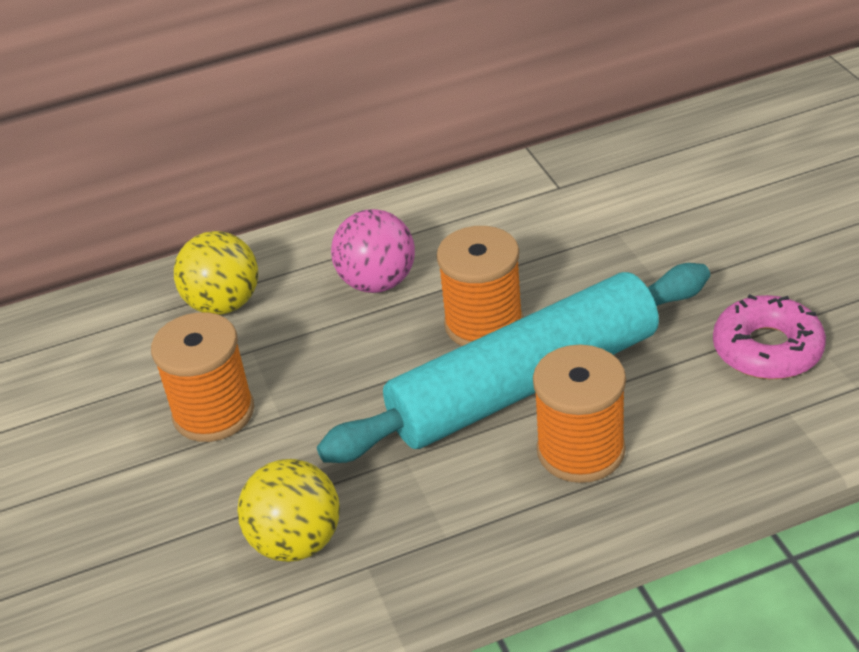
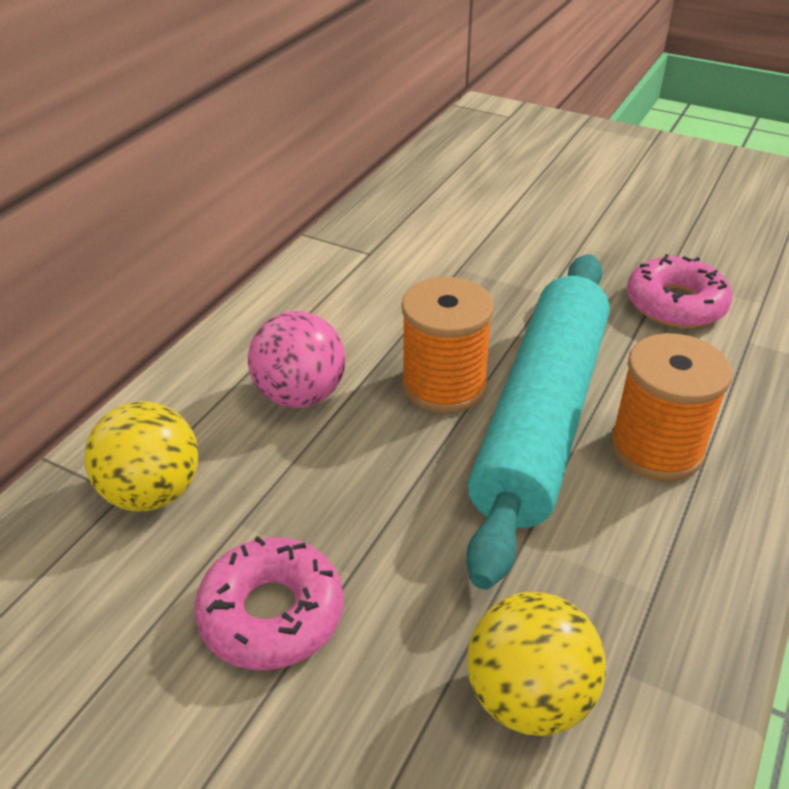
camera: 45 degrees left, 0 degrees up
orange spool [151,312,254,442] -> pink donut [195,536,344,670]

